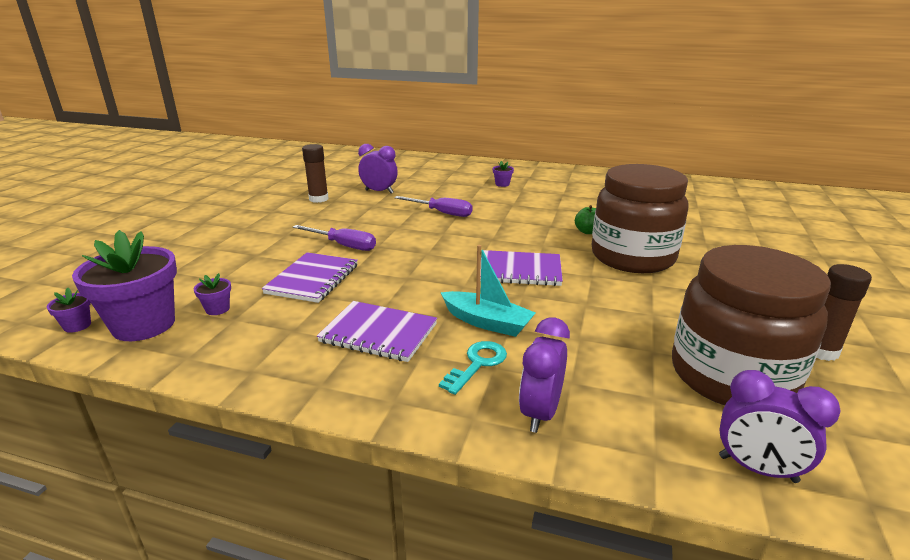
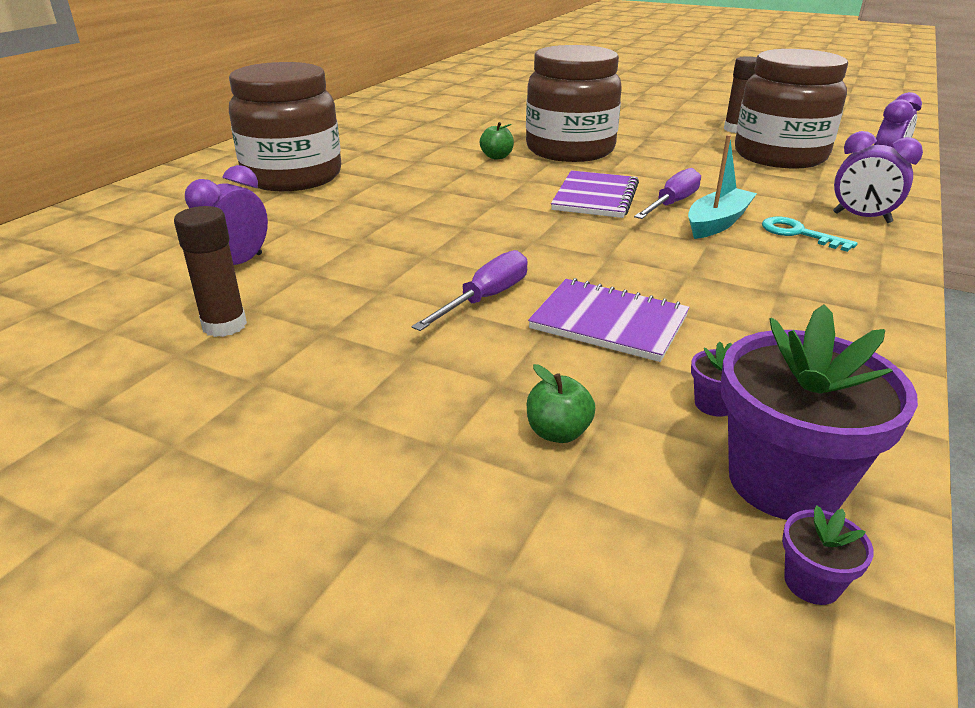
camera: 80 degrees left, 5 degrees up
purple notebook [317,301,437,362] -> none
purple screwdriver [394,196,472,217] -> purple screwdriver moved to [634,168,701,219]
purple flower pot [493,161,514,187] -> brown jar [229,62,341,191]
none -> green apple [527,364,595,443]

